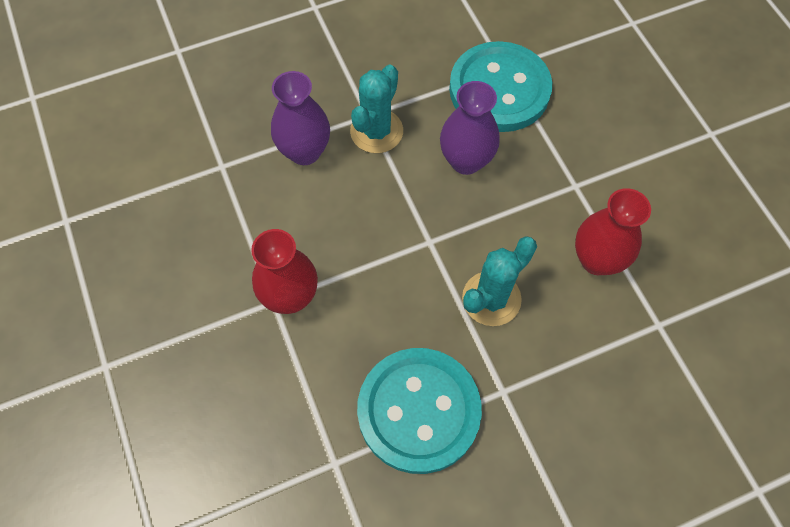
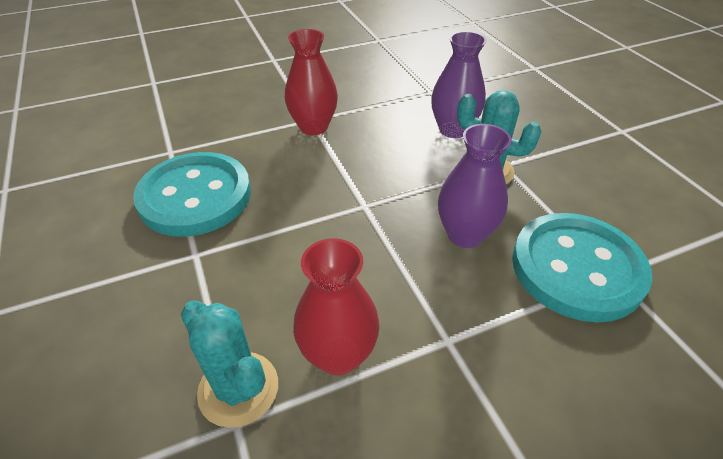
camera: 90 degrees right, 20 degrees down
turquoise cactus [462,236,537,326] -> turquoise cactus moved to [181,300,278,428]

